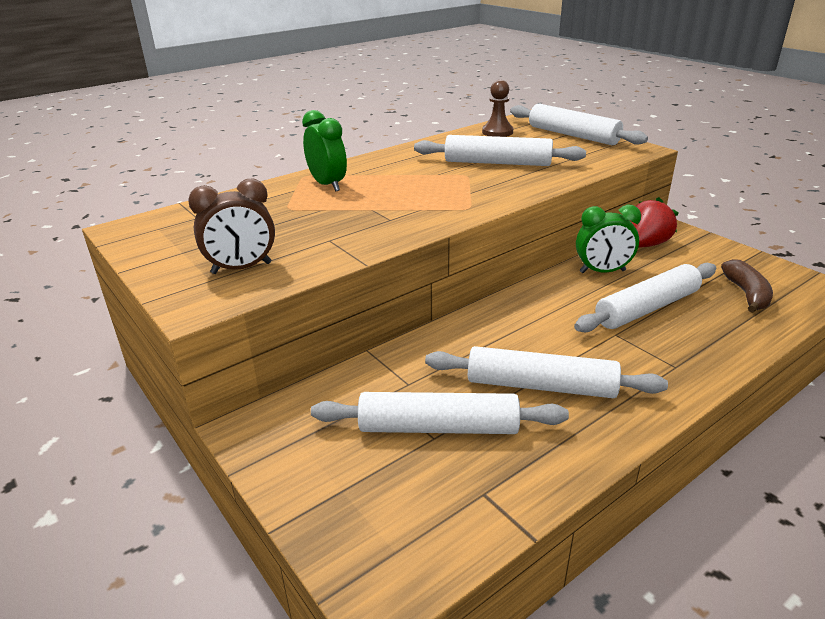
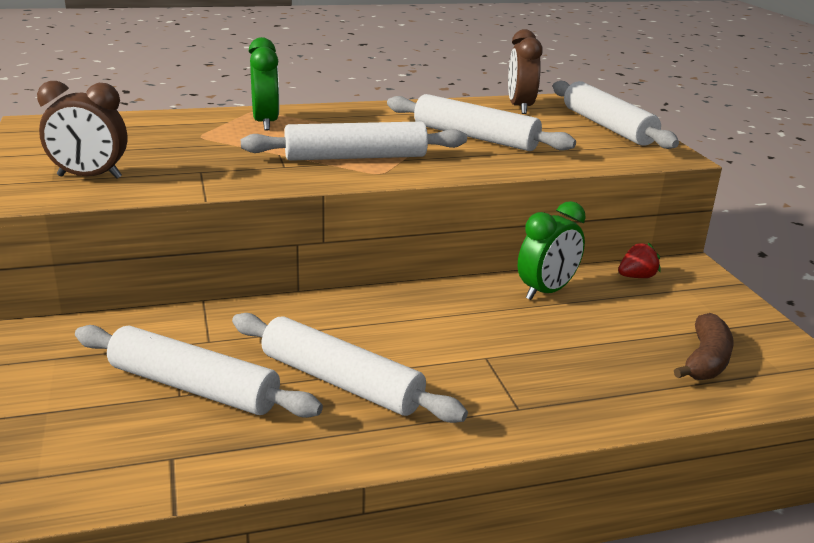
camera: 20 degrees right, 5 degrees down
brown pawn [482,80,513,137] -> brown clock [508,29,543,114]
white rolling pin [574,263,716,333] -> white rolling pin moved to [241,121,467,161]
green clock [576,205,641,273] -> green clock turned 60 degrees counterclockwise [518,201,586,300]
red strawberry [631,197,679,248] -> red strawberry [618,243,661,278], size x0.58

